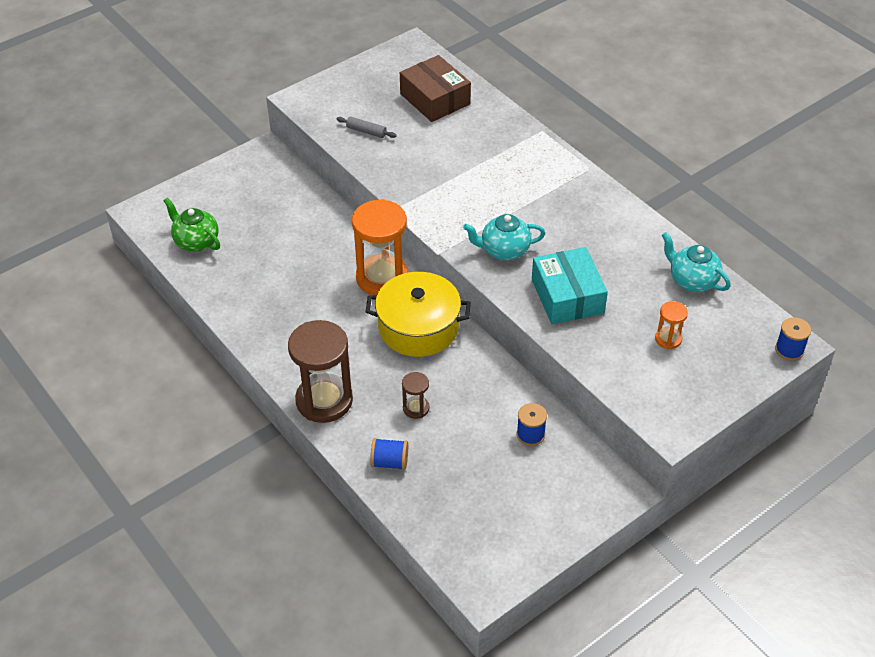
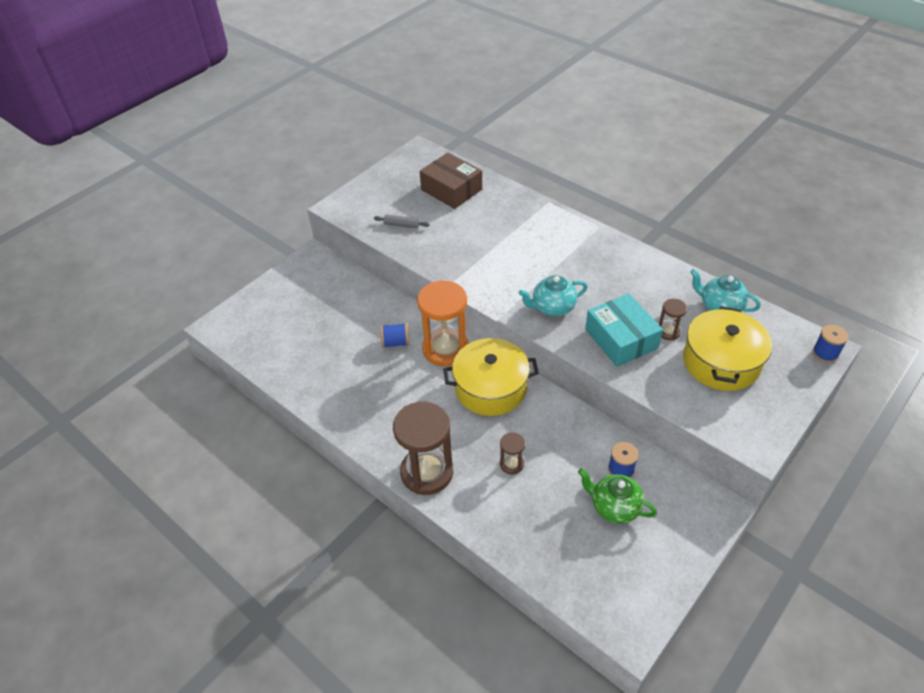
camera: 10 degrees left, 0 degrees up
green teapot [163,198,220,252] -> green teapot moved to [578,468,657,524]
blue spool [370,438,408,470] -> blue spool moved to [380,323,409,348]
orange hourglass [655,301,688,349] -> yellow pot [683,306,772,391]
none -> brown hourglass [659,299,687,340]

